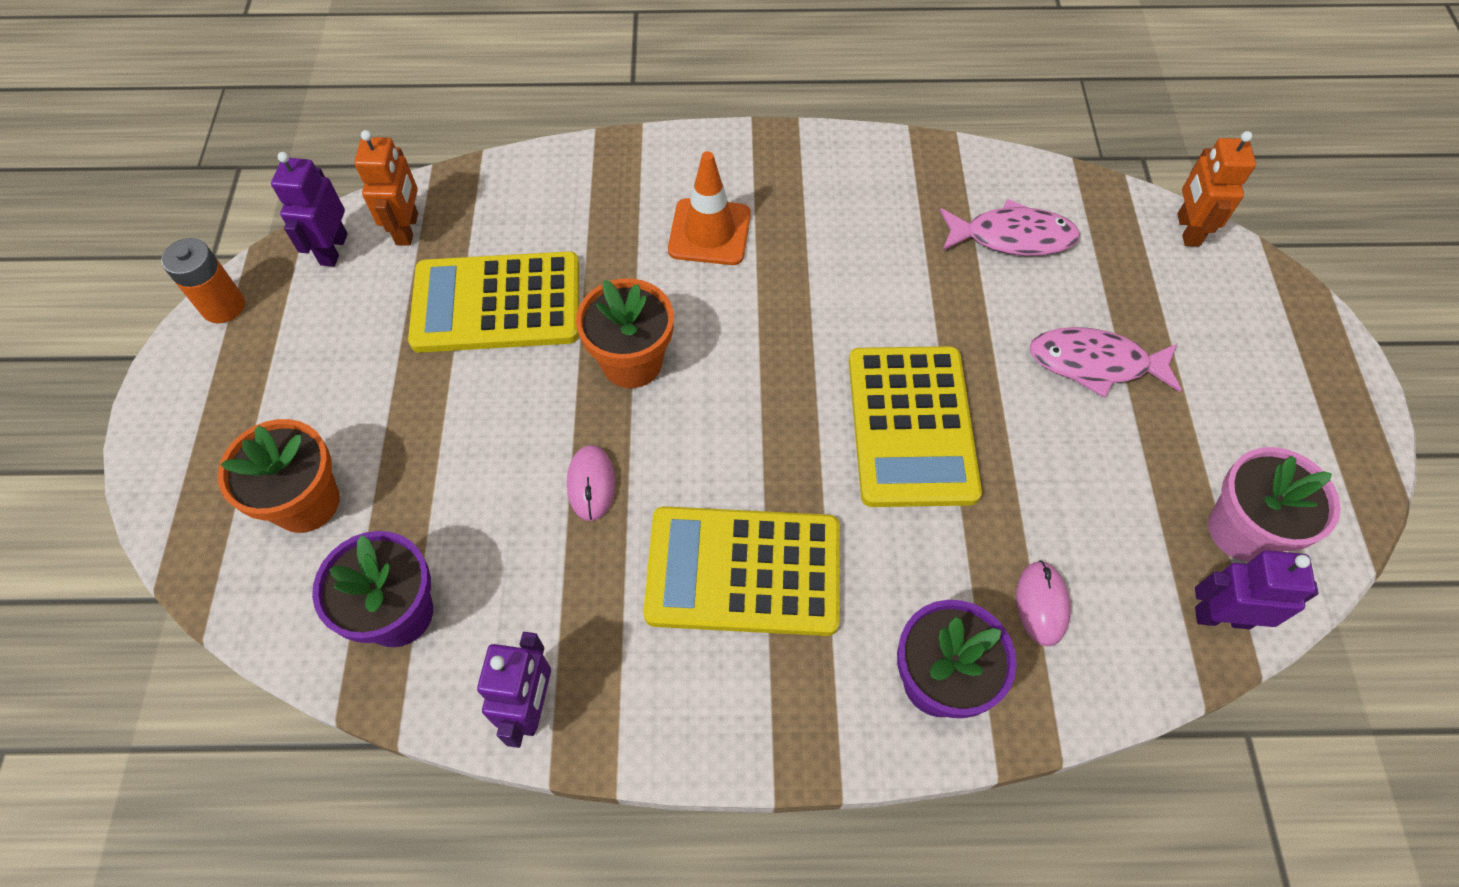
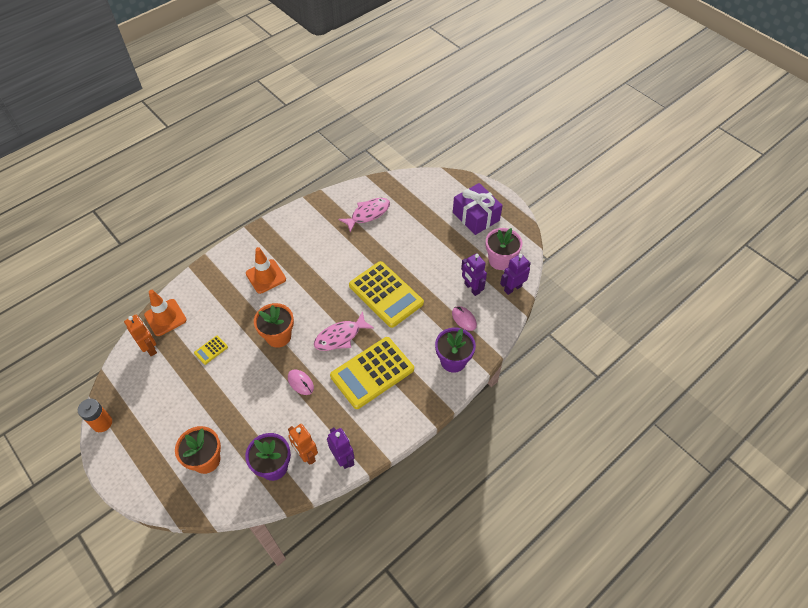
camera: 40 degrees left, 5 degrees down
purple robot [271,152,348,267] -> purple robot moved to [461,253,487,296]
yellow calculator [408,251,579,353] -> yellow calculator [194,336,228,365], size x0.40
pink fish [1029,327,1182,398] -> pink fish moved to [314,311,374,351]
orange robot [1177,131,1256,247] -> orange robot moved to [288,424,318,465]
none -> orange traffic cone [144,290,187,336]
none -> purple gift [453,183,503,235]

